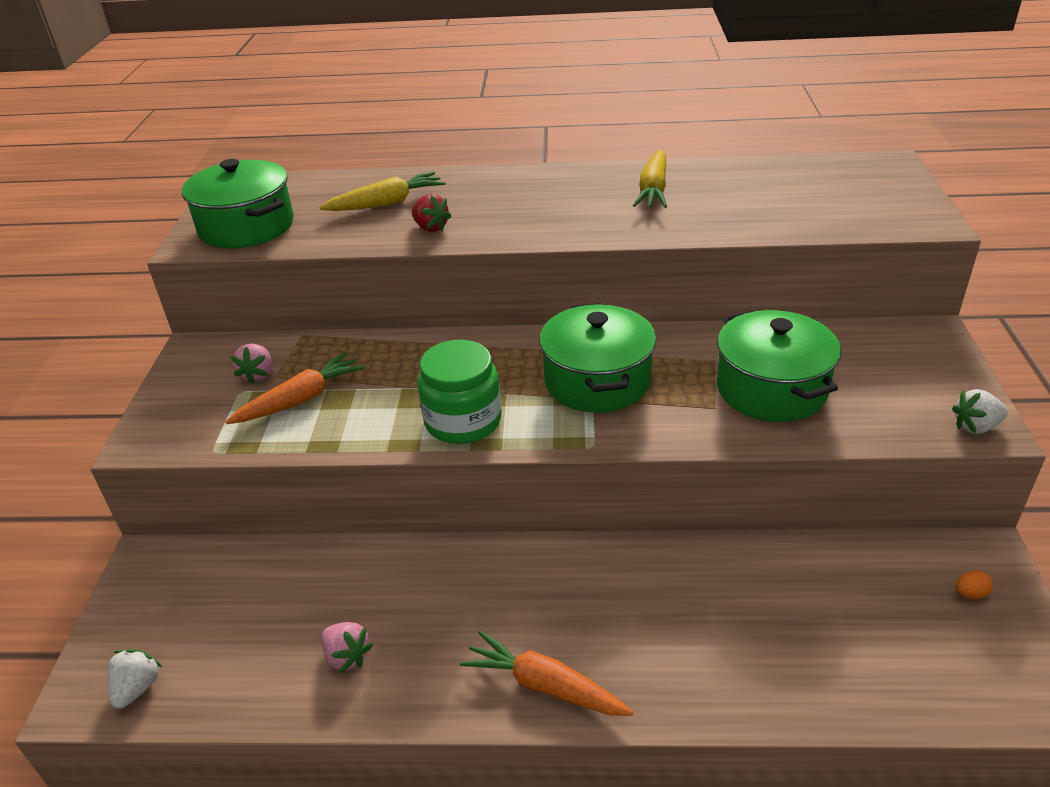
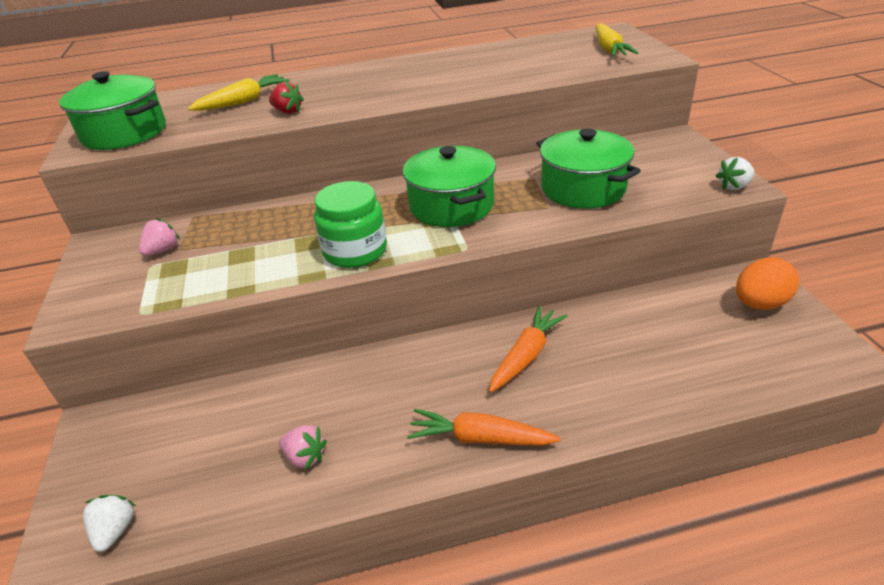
camera: 15 degrees left, 0 degrees up
orange carrot [226,352,365,424] -> orange carrot moved to [489,306,567,393]
pink strawberry [230,344,272,384] -> pink strawberry turned 135 degrees counterclockwise [139,218,180,256]
yellow carrot [633,150,667,208] -> yellow carrot moved to [596,23,638,57]
orange egg [956,570,993,599] -> orange egg [736,257,799,310], size x2.40

